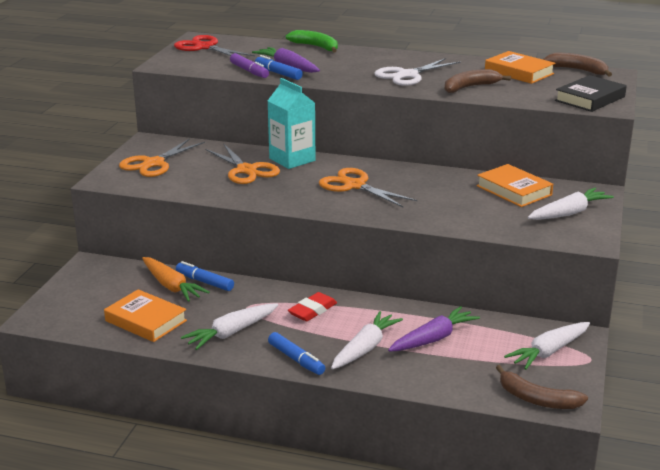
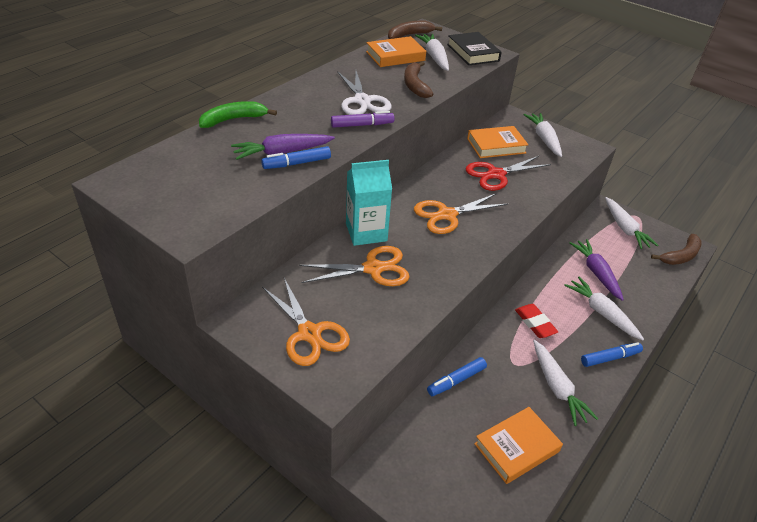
camera: 70 degrees left, 15 degrees up
orange carrot [142,257,210,302] -> none
red scissors [174,35,255,56] -> red scissors moved to [465,156,551,191]
purple marker [230,53,269,78] -> purple marker moved to [331,111,395,128]
none -> white carrot [415,34,449,71]

